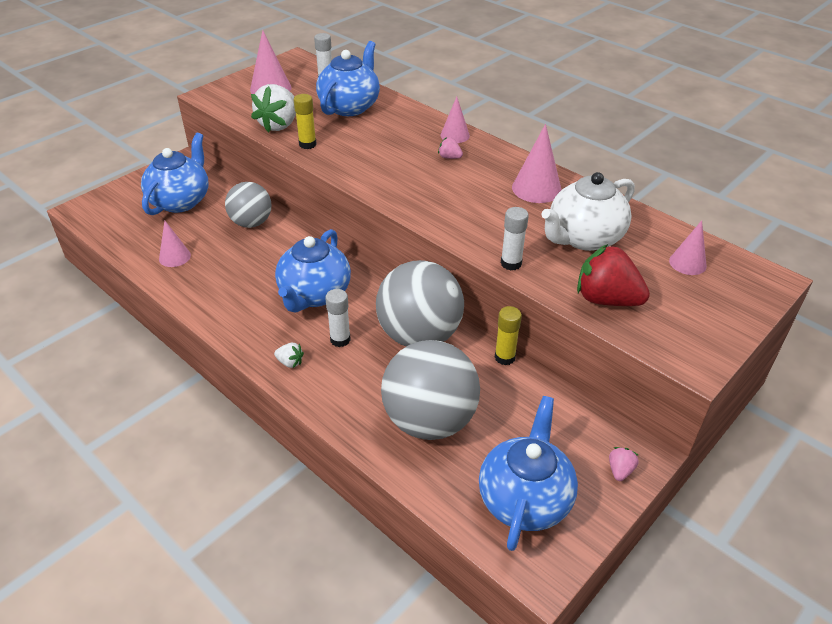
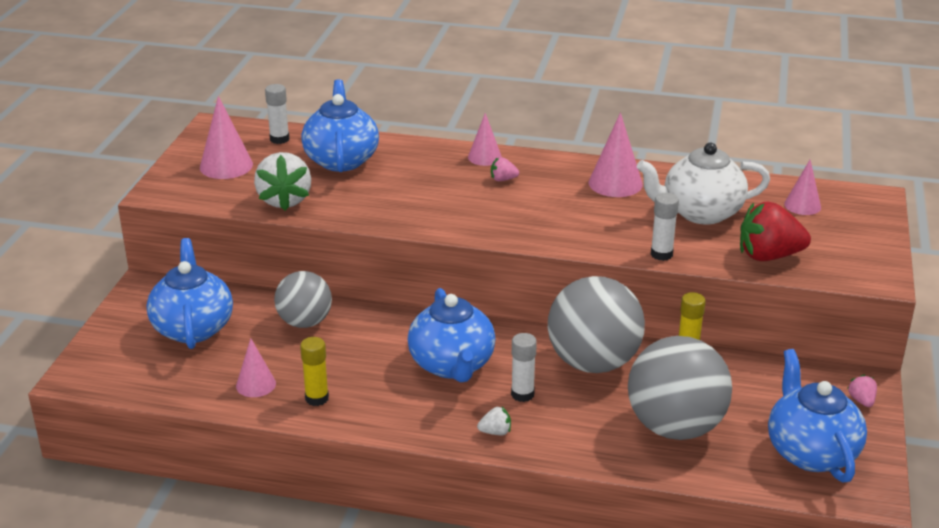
camera: 30 degrees left, 10 degrees down
yellow glue stick [294,94,317,149] -> yellow glue stick moved to [300,337,329,406]
white teapot [541,172,635,251] -> white teapot turned 60 degrees clockwise [637,143,770,225]

